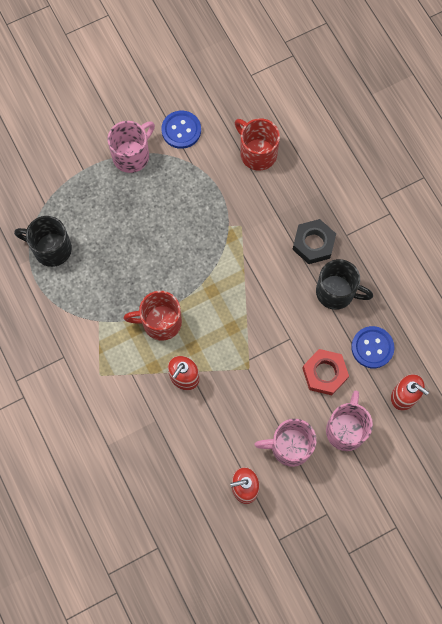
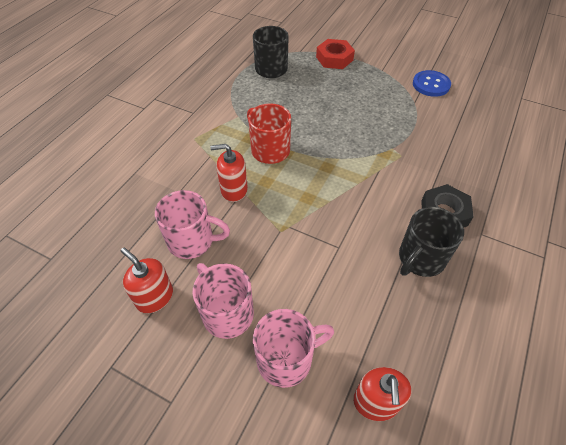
camera: 55 degrees right, 20 degrees down
pink mug [108,121,155,173] -> pink mug moved to [155,190,230,259]
red mug [235,118,280,171] -> none
red nut [302,349,349,395] -> red nut moved to [316,39,355,69]
black mug [316,259,373,310] -> black mug turned 60 degrees clockwise [399,207,464,277]
blue button [351,326,395,368] -> none

